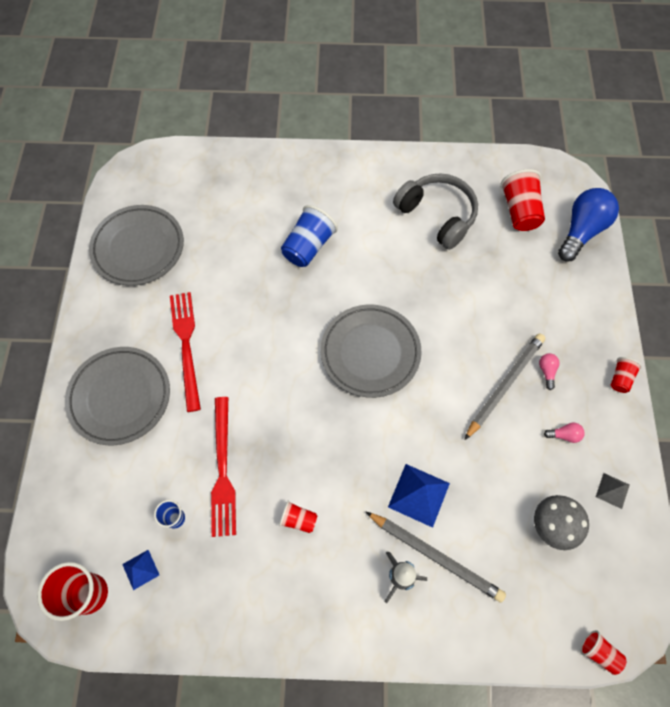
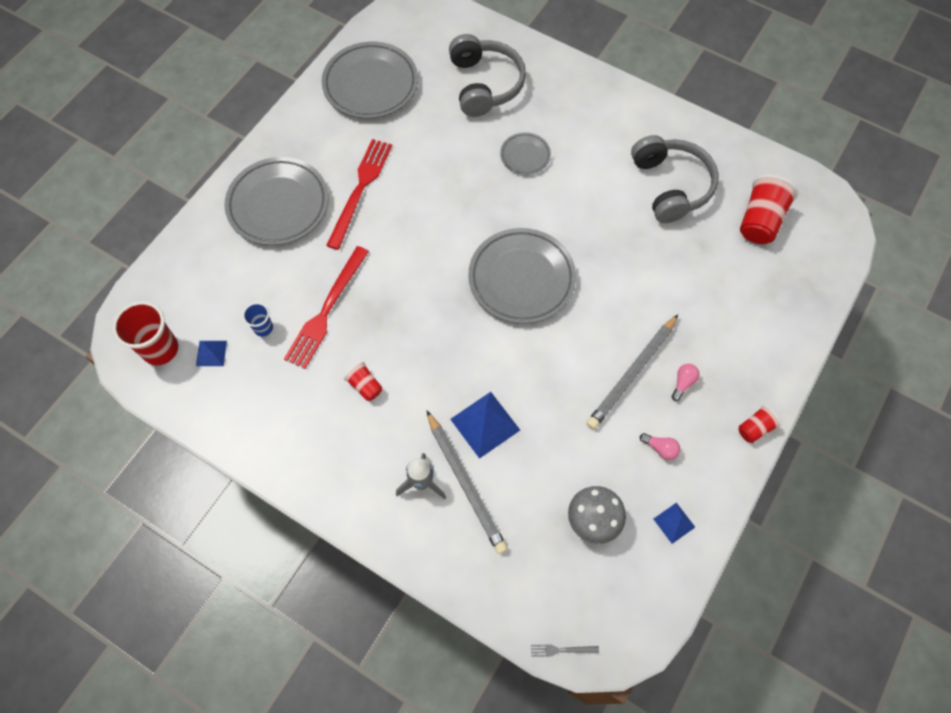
camera: 30 degrees right, 0 degrees up
blue cup [281,205,338,267] -> grey plate [500,132,551,175]
grey pencil [465,333,545,440] -> grey pencil turned 150 degrees clockwise [586,314,678,430]
blue light bulb [558,188,619,262] -> none
red cup [581,630,627,675] -> grey fork [531,644,599,657]
grey pyramid [596,473,630,509] -> blue pyramid [654,503,695,544]
none -> grey headphones [449,34,526,117]

